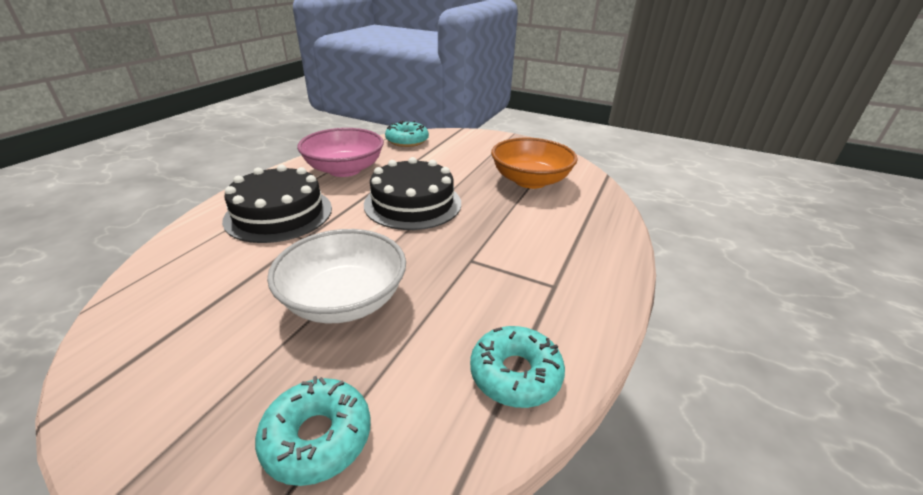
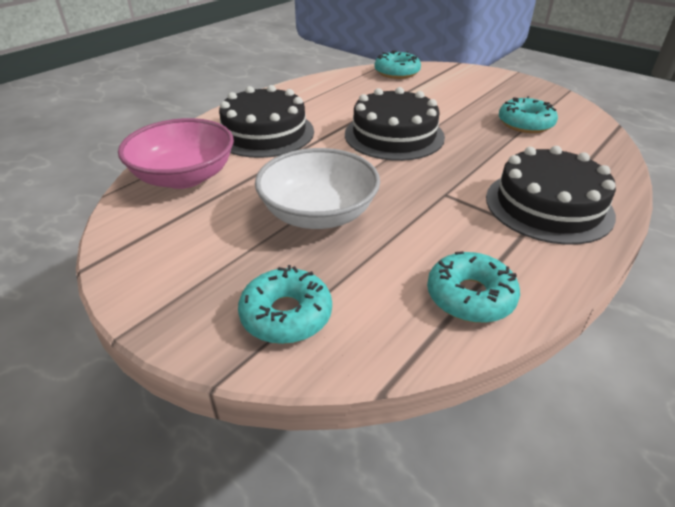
camera: 15 degrees right, 5 degrees up
pink bowl [297,128,384,177] -> pink bowl moved to [118,118,234,189]
orange bowl [491,138,578,189] -> turquoise donut [499,96,558,133]
none -> black cake [486,146,616,245]

